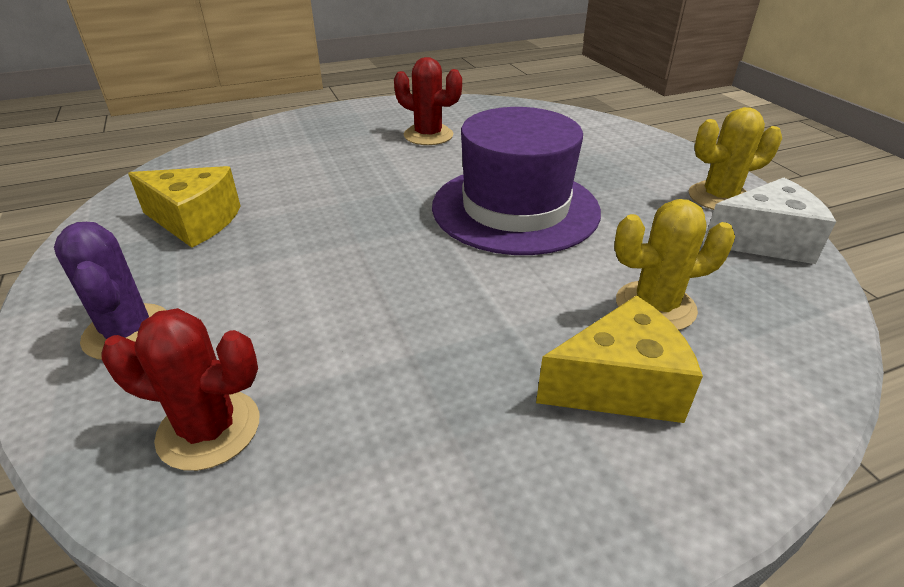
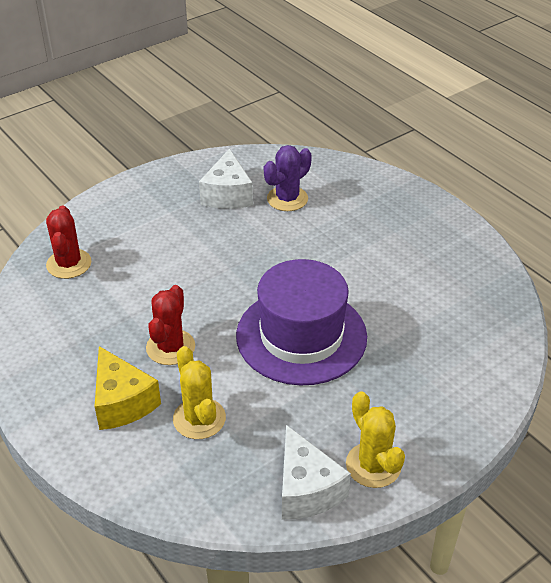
camera: 75 degrees right, 5 degrees up
purple cactus [54,222,166,360] -> purple cactus moved to [264,145,312,211]
yellow cheese [128,166,240,248] -> white cheese [199,148,253,209]
red cactus [394,57,462,145] -> red cactus moved to [146,285,195,365]

